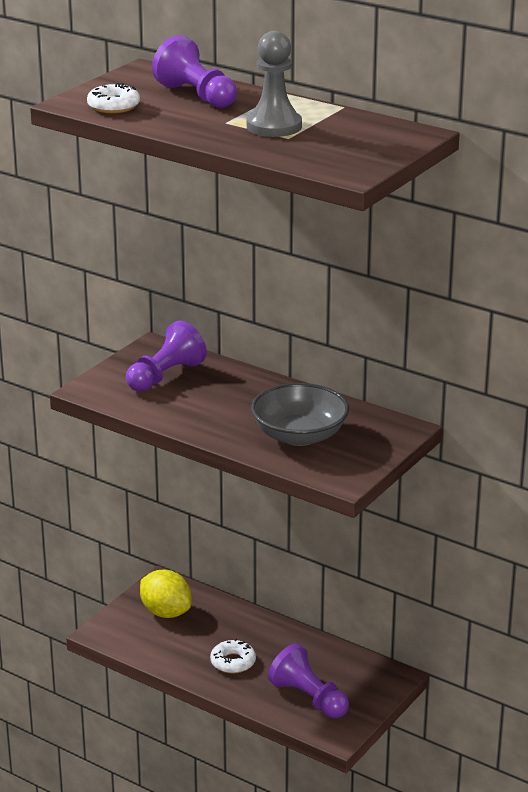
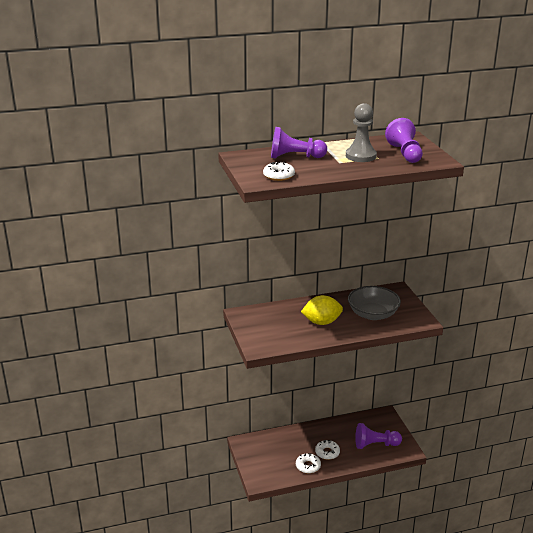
camera: 50 degrees left, 0 degrees up
purple pawn [126,320,207,392] -> purple pawn moved to [385,118,423,163]
yellow lemon [140,570,192,618] -> yellow lemon moved to [301,295,343,325]
none -> white donut [296,453,321,474]

